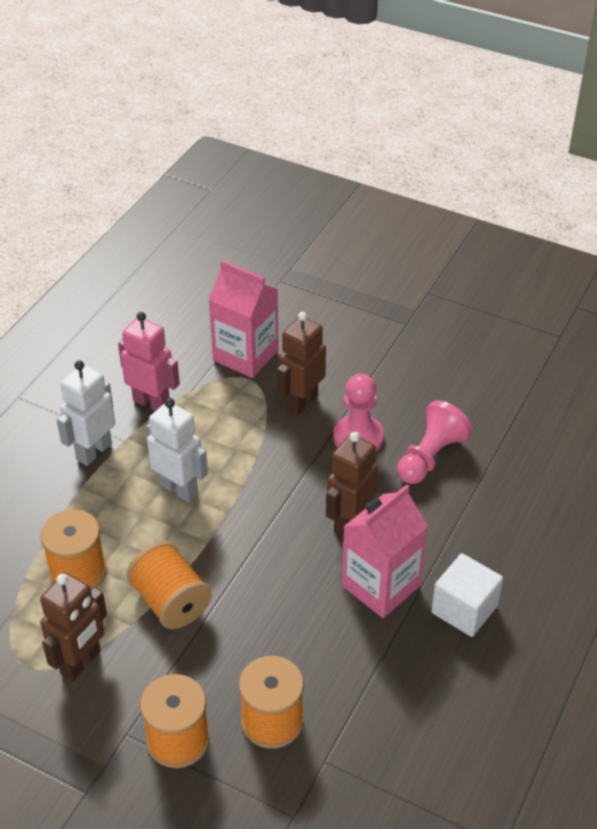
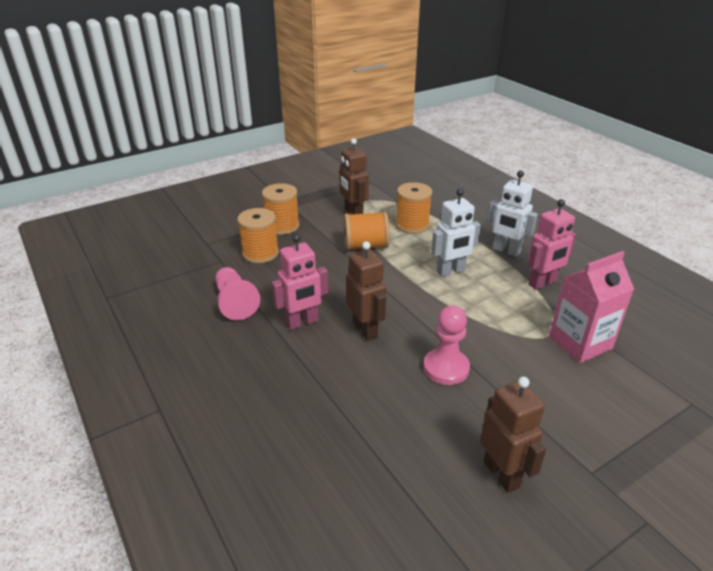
camera: 120 degrees right, 10 degrees down
white robot [57,361,115,466] -> white robot turned 150 degrees clockwise [487,171,538,257]
brown robot [277,312,326,416] -> brown robot moved to [480,377,546,493]
pink carton [342,484,428,618] -> pink robot [272,234,328,330]
pink pawn [397,400,473,484] -> pink pawn moved to [215,267,260,320]
white cube [431,553,503,637] -> none

